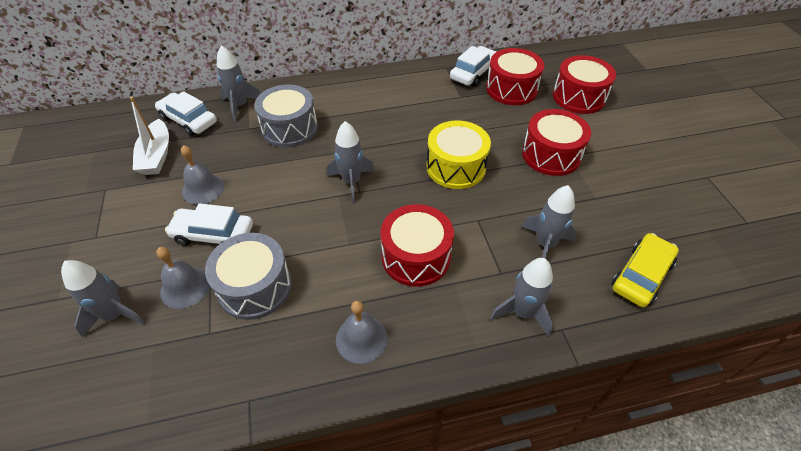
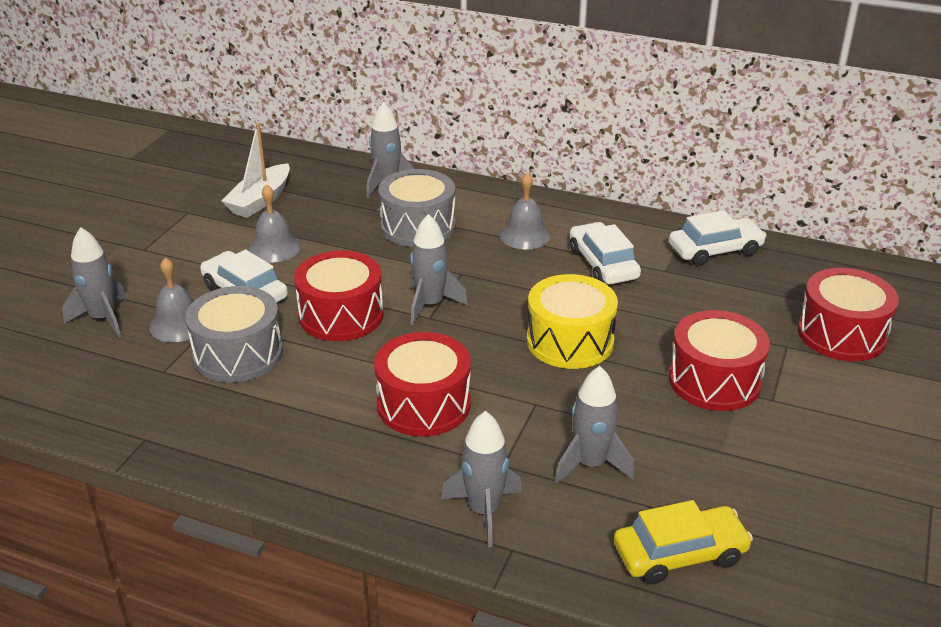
camera: 35 degrees right, 15 degrees down
white car [155,91,217,136] -> white car moved to [570,222,641,285]
grey bell [336,301,387,364] -> grey bell moved to [500,172,550,250]
red drum [486,48,544,105] -> red drum moved to [294,251,384,341]

